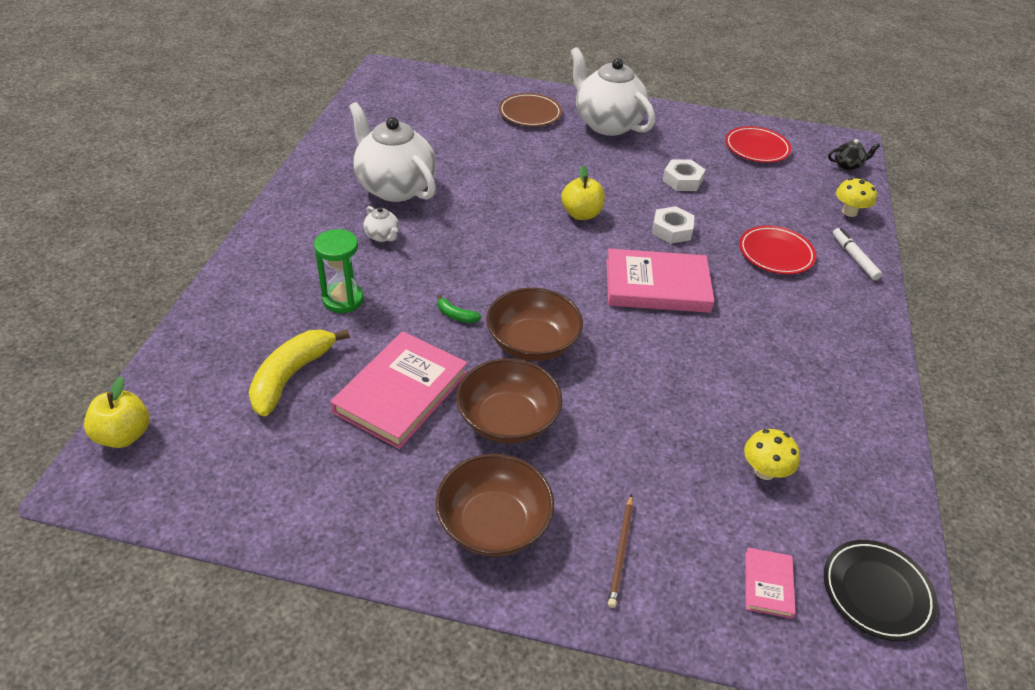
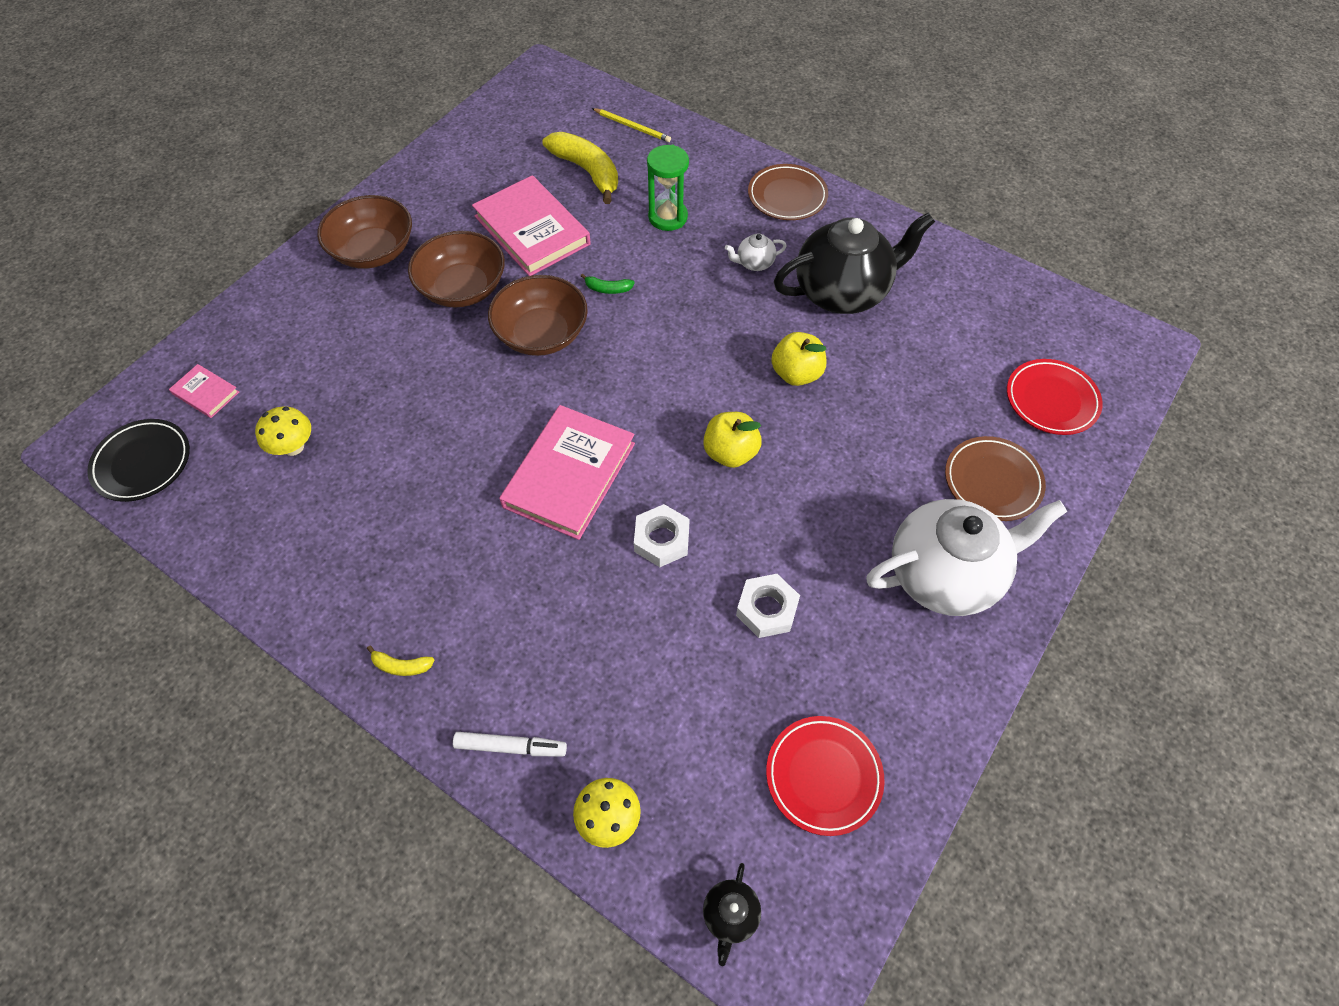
camera: 115 degrees right, 15 degrees up
yellow apple [84,376,149,448] -> yellow apple moved to [771,332,826,386]
white teapot [349,102,436,202] -> black teapot [774,212,935,314]
green banana [437,294,482,323] -> green banana turned 135 degrees counterclockwise [581,274,635,294]
brown pencil [608,494,633,608] -> none
red plate [739,225,816,274] -> red plate moved to [1007,359,1103,435]
none -> yellow banana [367,646,435,676]
none -> yellow pencil [592,108,671,142]
none -> brown plate [748,164,828,220]

